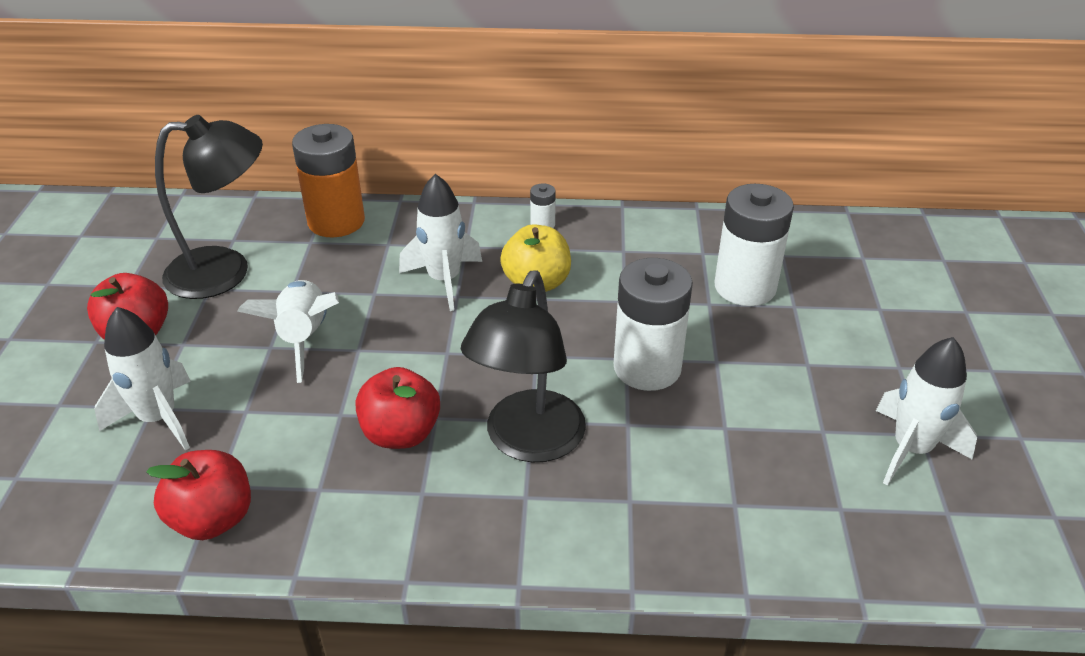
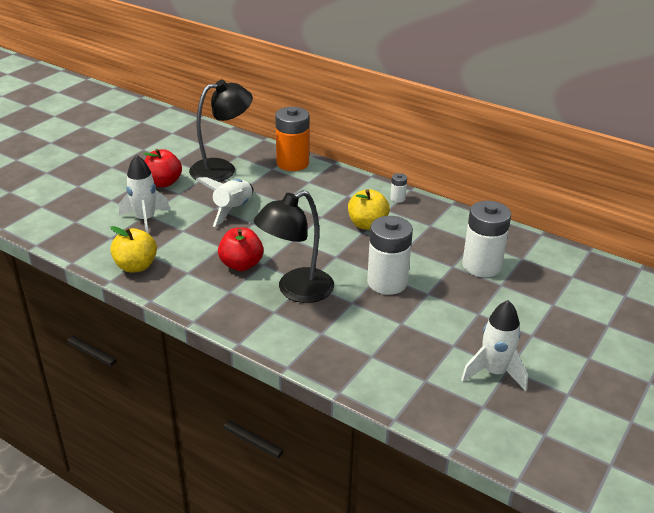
camera: 30 degrees right, 5 degrees down
red apple [146,450,251,540] -> yellow apple [110,226,157,273]
black lamp [155,115,263,299] -> black lamp turned 45 degrees counterclockwise [189,80,253,182]
white rocket [399,174,482,311] -> none

